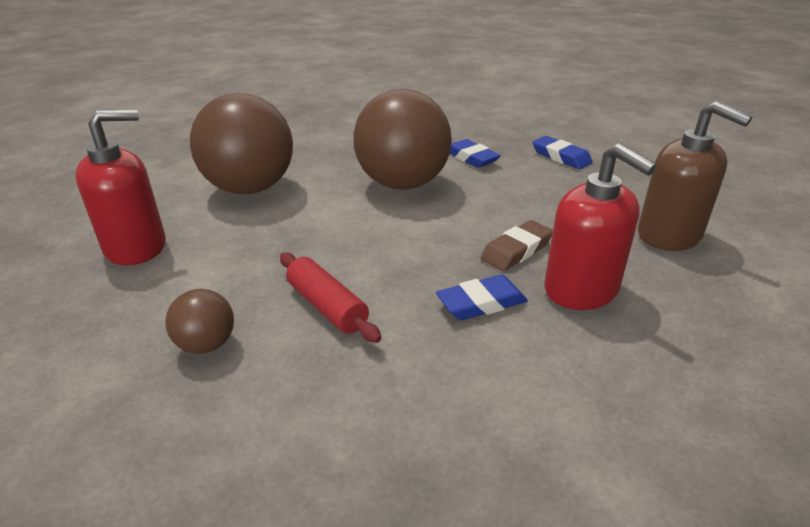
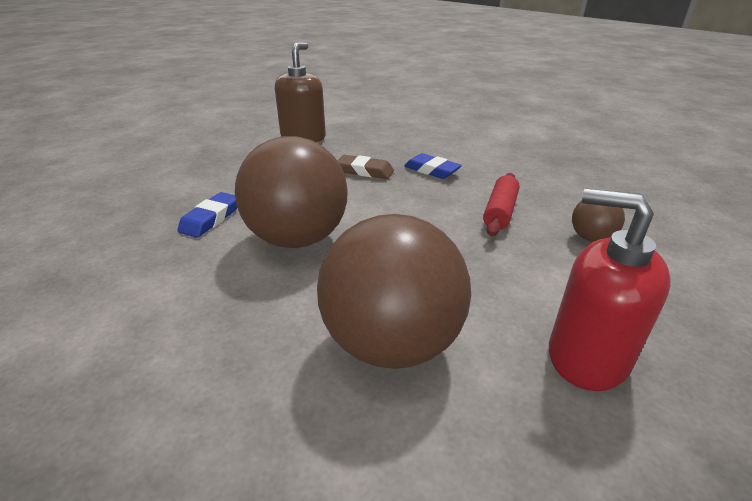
camera: 120 degrees left, 0 degrees up
blue eraser [532,136,593,169] -> none
red soap dispenser [544,143,657,310] -> none

